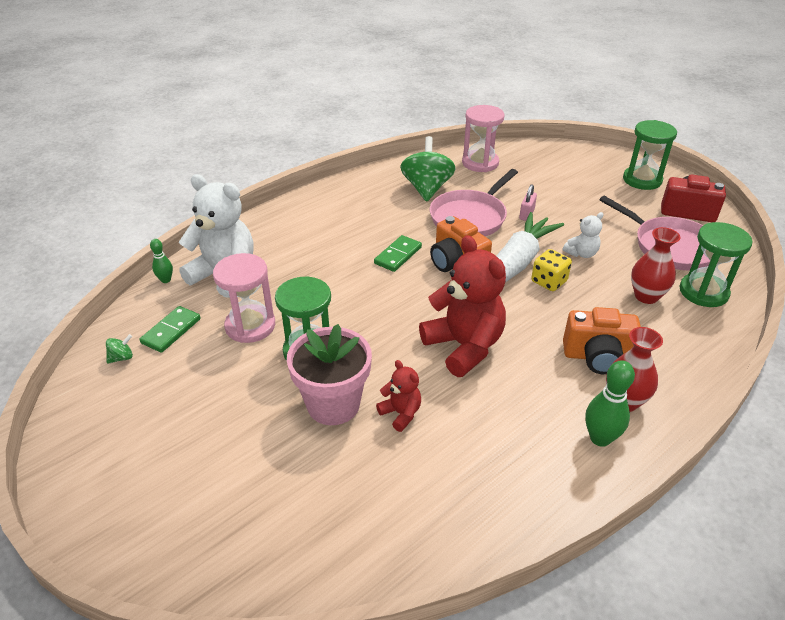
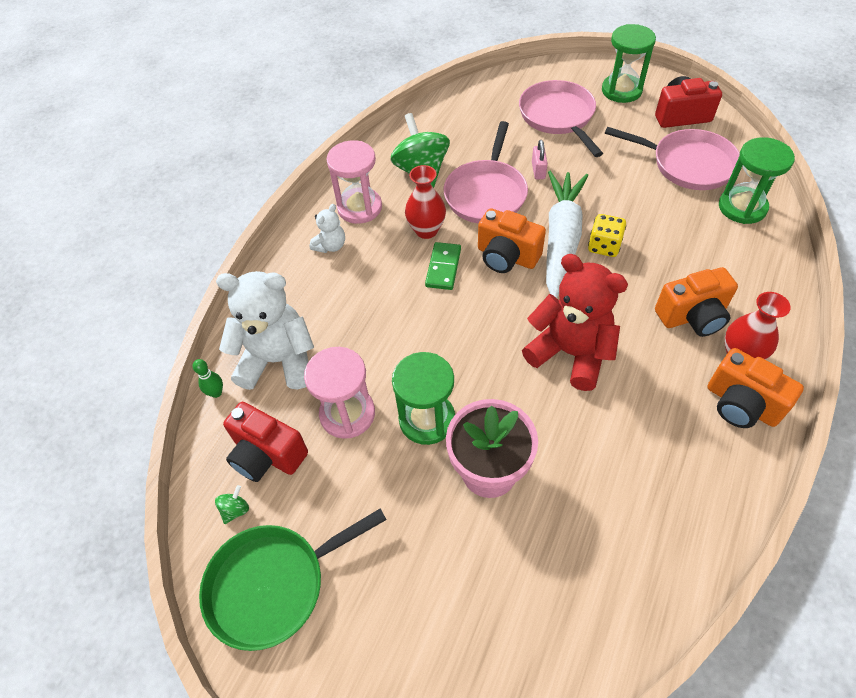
camera: 20 degrees left, 15 degrees up
green domino [139,306,201,353] -> red camera [223,402,308,482]
red teddy bear [376,360,421,432] -> none
pink hourglass [462,105,505,172] -> pink hourglass moved to [326,140,382,224]
white teddy bear [563,212,603,258] -> white teddy bear moved to [309,204,345,253]
green bowling pin [585,360,635,447] -> orange camera [708,348,804,428]
red vase [631,227,681,304] -> red vase moved to [405,165,446,239]
none -> green pan [199,508,387,651]
none -> pink pan [519,80,603,157]

